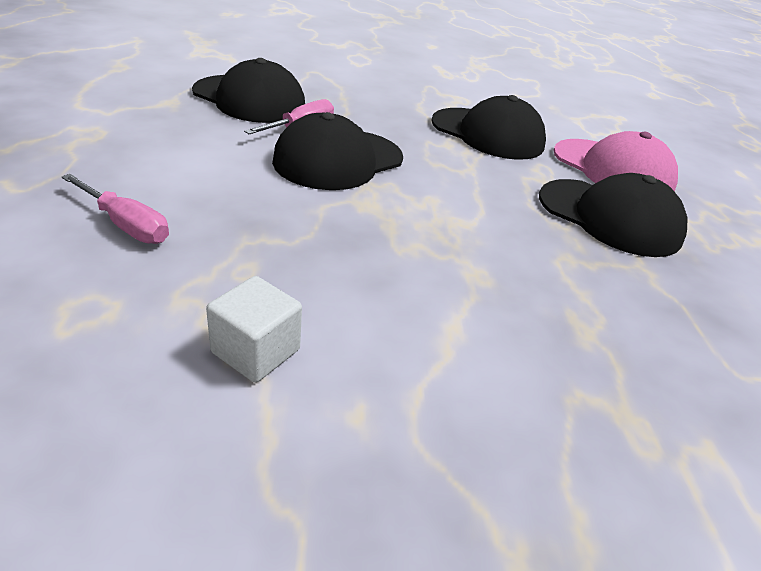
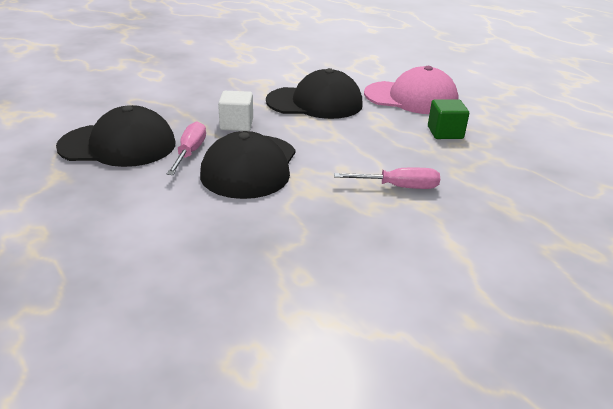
camera: 30 degrees left, 5 degrees down
pink screwdriver [61,174,169,244] -> pink screwdriver moved to [334,168,440,189]
white cube [206,276,302,382] -> white cube moved to [218,91,253,131]
black cap [539,173,687,257] -> green cube [428,99,469,139]

